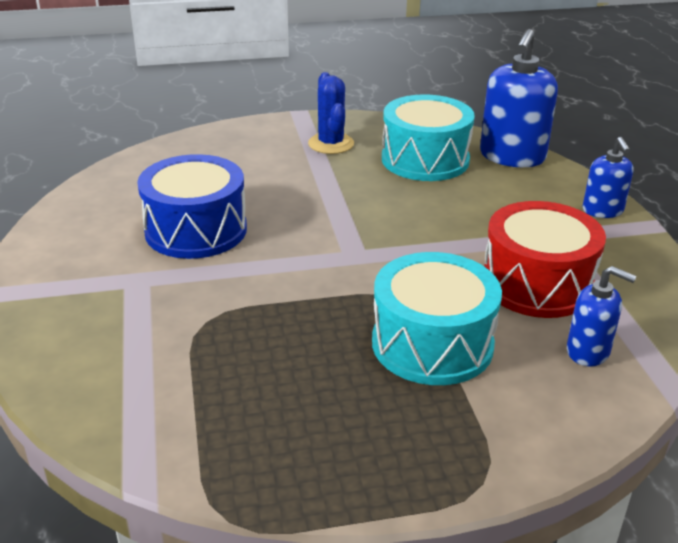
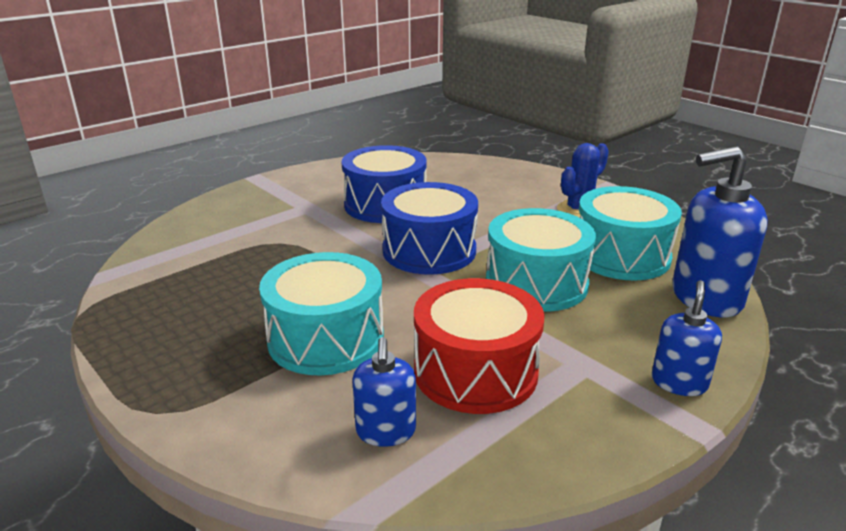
camera: 60 degrees right, 5 degrees down
blue soap dispenser [583,137,633,218] -> blue soap dispenser turned 150 degrees clockwise [652,280,722,396]
none -> blue drum [381,182,478,275]
none -> turquoise drum [486,208,596,312]

